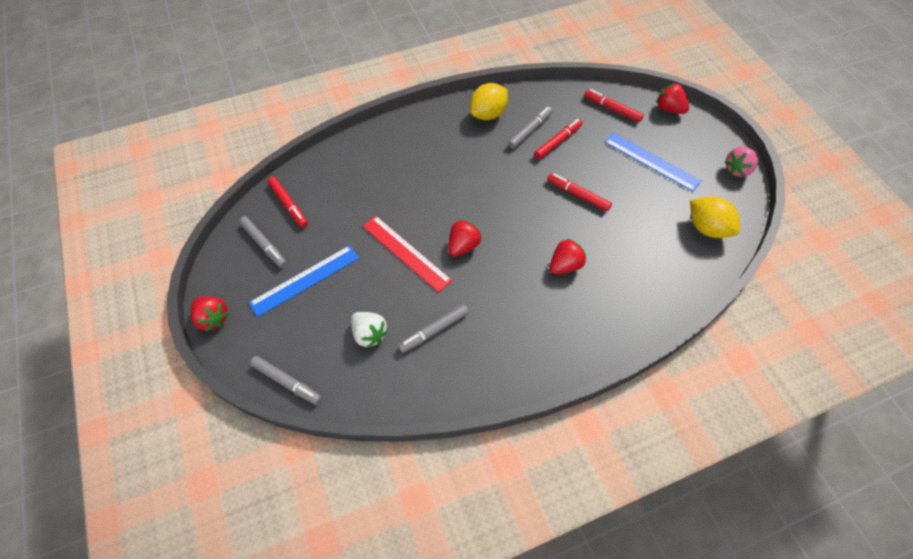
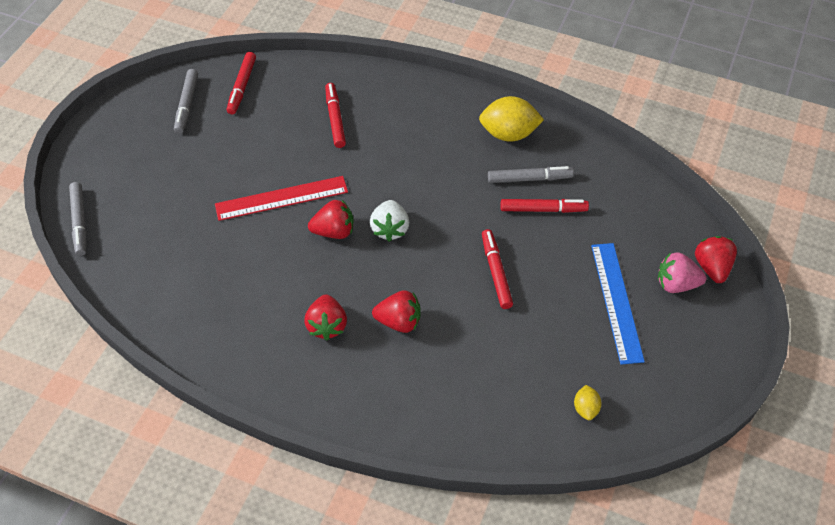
camera: 45 degrees right, 5 degrees down
red strawberry [190,296,229,331] -> red strawberry moved to [304,294,347,340]
blue ruler [249,245,359,317] -> none
white strawberry [351,312,388,348] -> white strawberry moved to [370,200,409,242]
red ruler [363,215,452,292] -> red ruler turned 75 degrees clockwise [215,176,348,221]
grey marker [398,304,469,353] -> none
red marker [584,89,644,122] -> red marker moved to [325,83,346,148]
yellow lemon [690,196,740,238] -> yellow lemon [574,385,602,420], size x0.50
pink strawberry [725,147,758,177] -> pink strawberry moved to [658,252,706,293]

